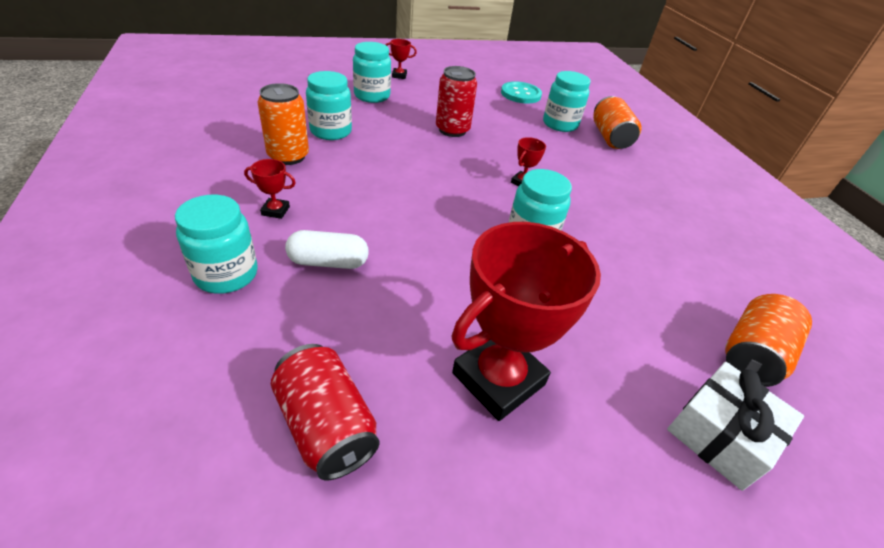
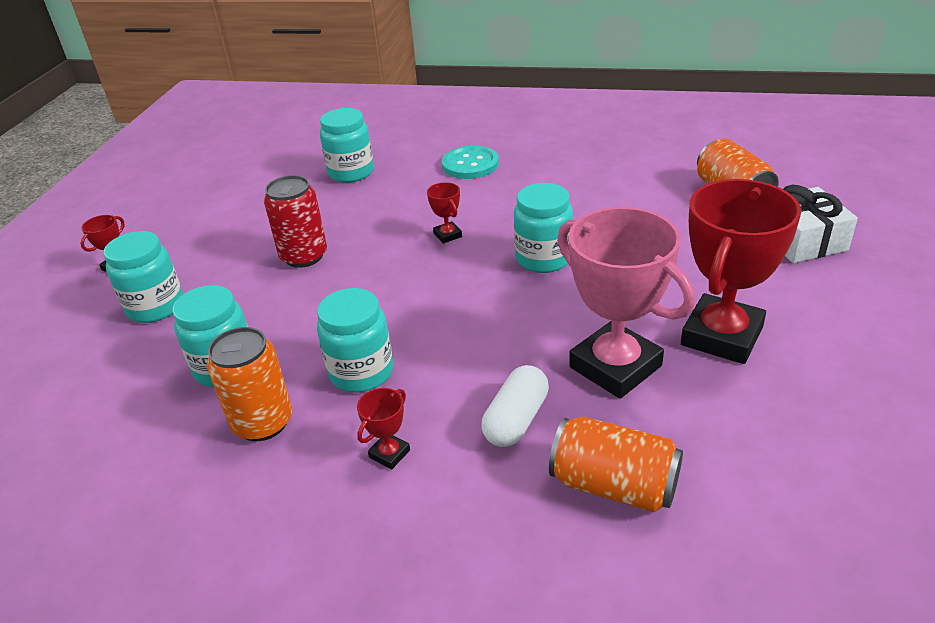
camera: 55 degrees left, 5 degrees down
turquoise jar [175,195,258,294] -> turquoise jar moved to [317,288,393,392]
red can [271,344,380,480] -> none
red trophy [452,222,601,421] -> red trophy turned 45 degrees clockwise [681,179,802,364]
turquoise button [501,81,542,104] -> turquoise button moved to [442,145,499,179]
orange can [593,96,642,149] -> orange can moved to [549,416,683,512]
none -> pink trophy [557,207,695,399]

